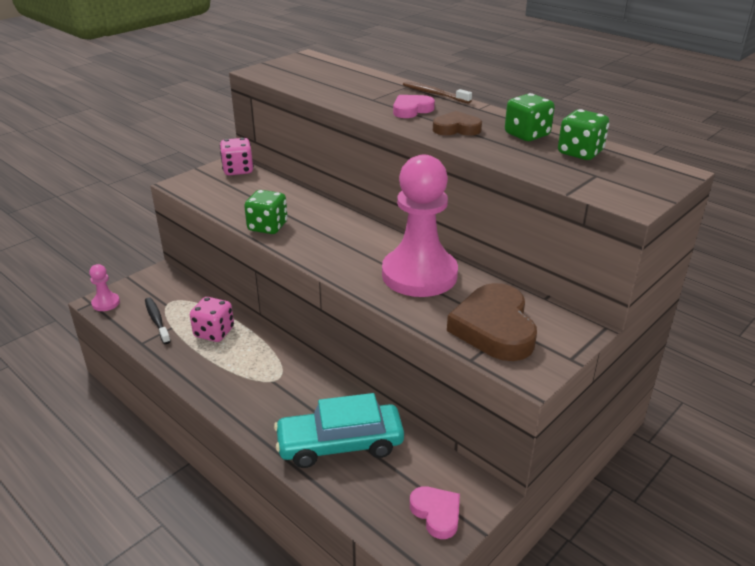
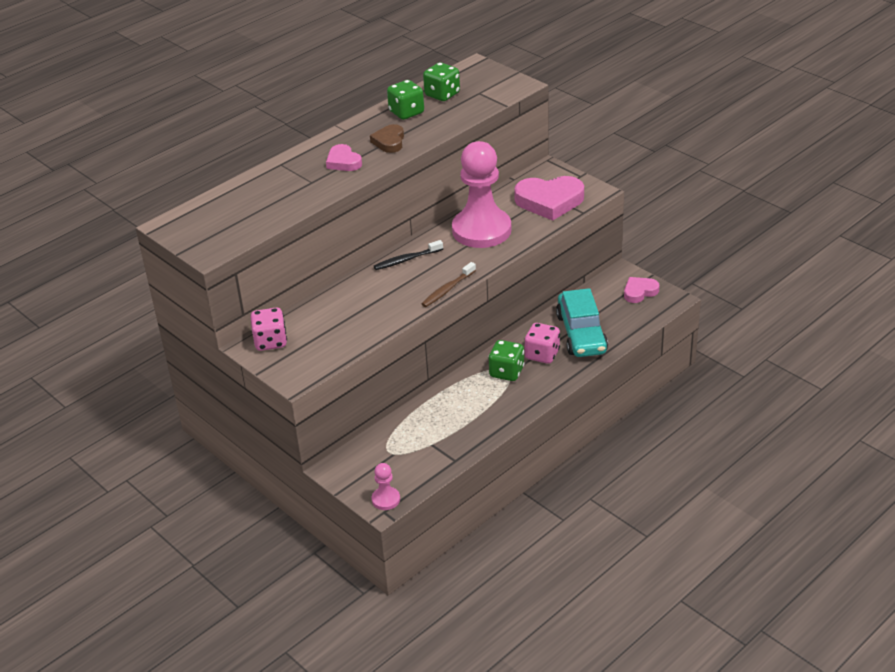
camera: 85 degrees left, 5 degrees up
black toothbrush [145,298,171,344] -> black toothbrush moved to [374,240,443,270]
pink dice [190,297,234,342] -> pink dice moved to [524,323,560,364]
green dice [244,190,288,234] -> green dice moved to [488,340,524,381]
brown toothbrush [403,82,472,104] -> brown toothbrush moved to [422,262,476,307]
brown heart [447,283,537,361] -> pink heart [514,176,584,221]

